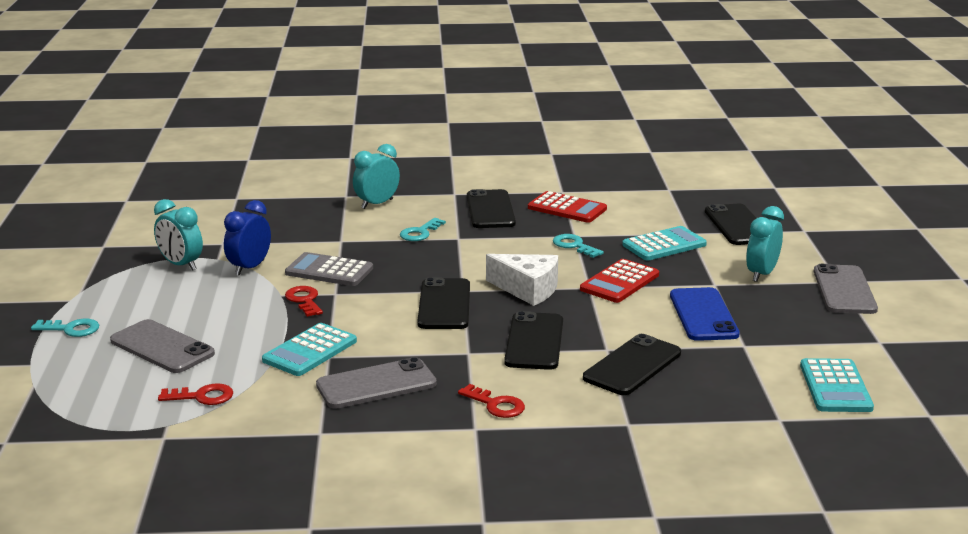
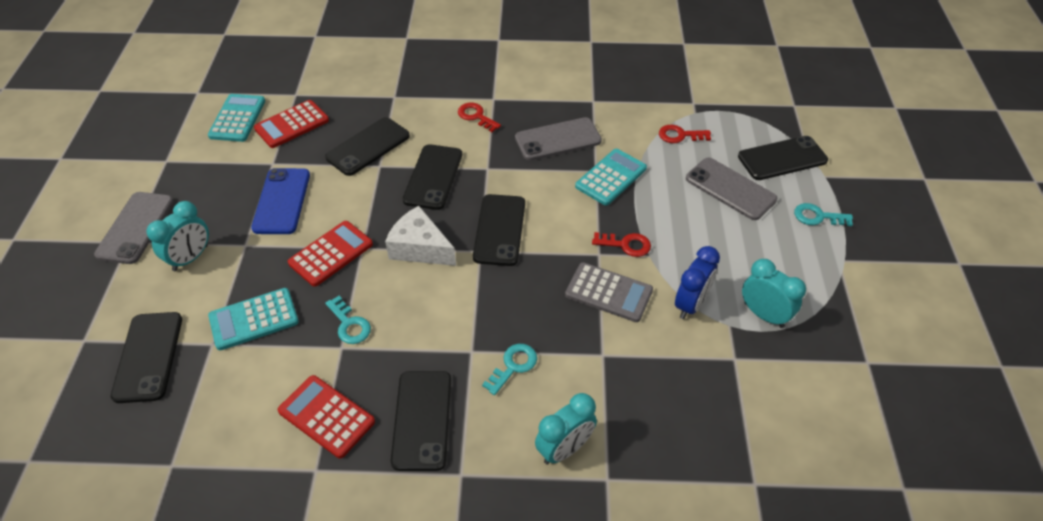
camera: 175 degrees left, 25 degrees up
red key [285,286,323,317] -> red key turned 60 degrees counterclockwise [592,232,651,257]
none -> red calculator [254,100,329,148]
none -> black phone [738,136,828,180]

